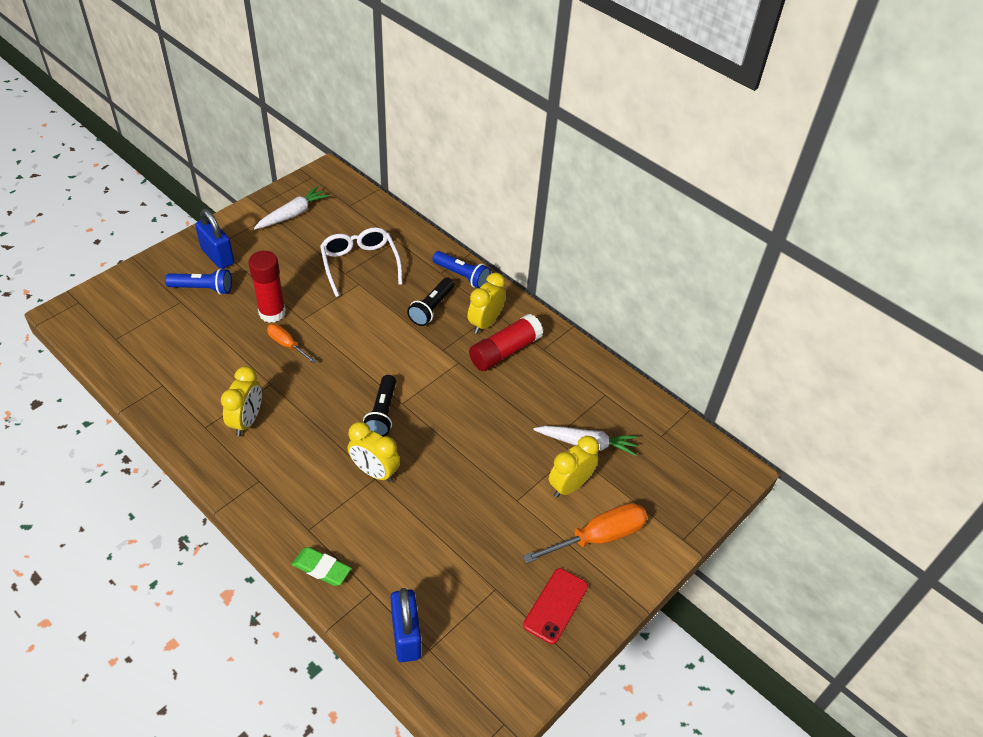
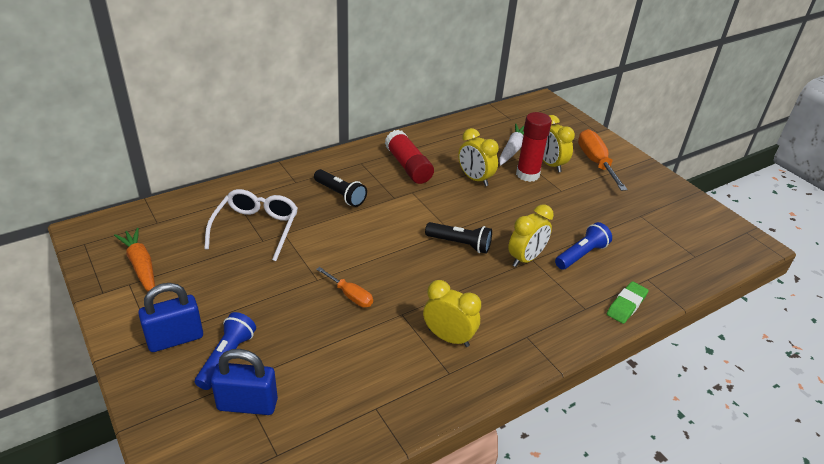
camera: 75 degrees left, 10 degrees down
red glue stick [248,251,286,323] -> red glue stick moved to [516,112,552,182]
white carrot [254,186,330,229] -> orange carrot [114,228,155,291]
orange screwdriver [267,324,316,363] -> orange screwdriver turned 105 degrees counterclockwise [316,267,373,307]
white glasses [320,227,403,297] -> white glasses turned 105 degrees clockwise [204,189,298,261]
blue padlock [390,588,421,662] -> blue padlock moved to [211,349,278,415]
blue flashlight [432,251,491,288] -> blue flashlight moved to [555,222,612,270]
yellow clock [468,273,506,334] -> yellow clock moved to [458,128,499,186]
red phone [523,568,588,644] -> none

